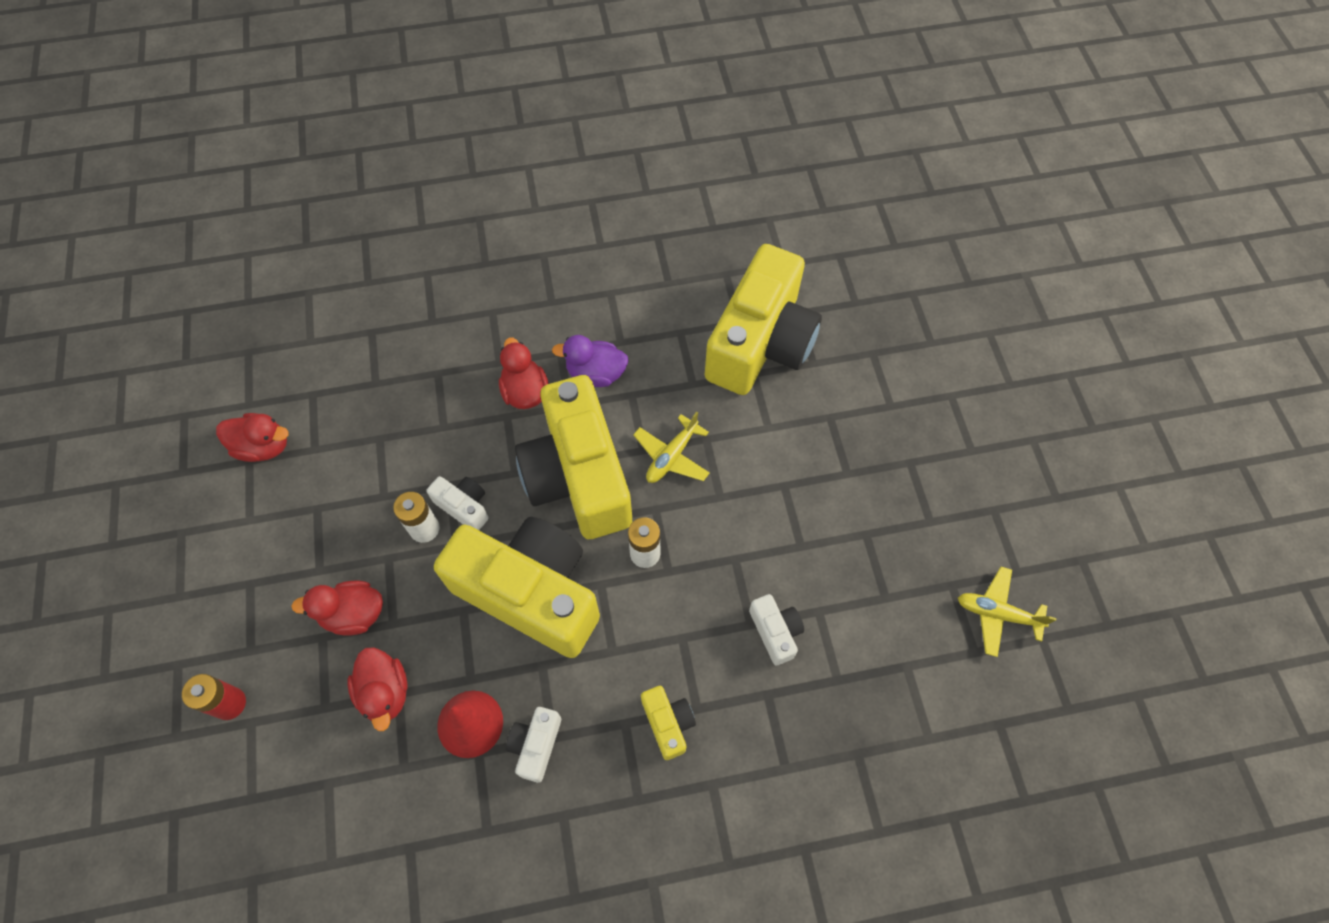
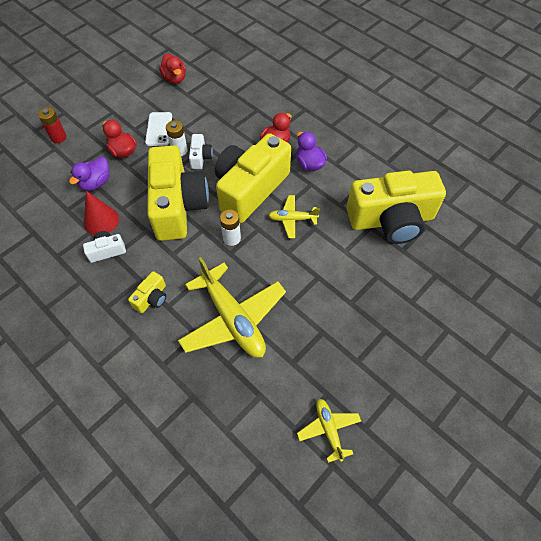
camera: 55 degrees right, 5 degrees down
red duck [347,647,407,731] -> purple duck [69,157,110,191]
white camera [749,594,804,665] -> yellow plane [178,257,286,358]
none -> white phone [145,112,172,146]

